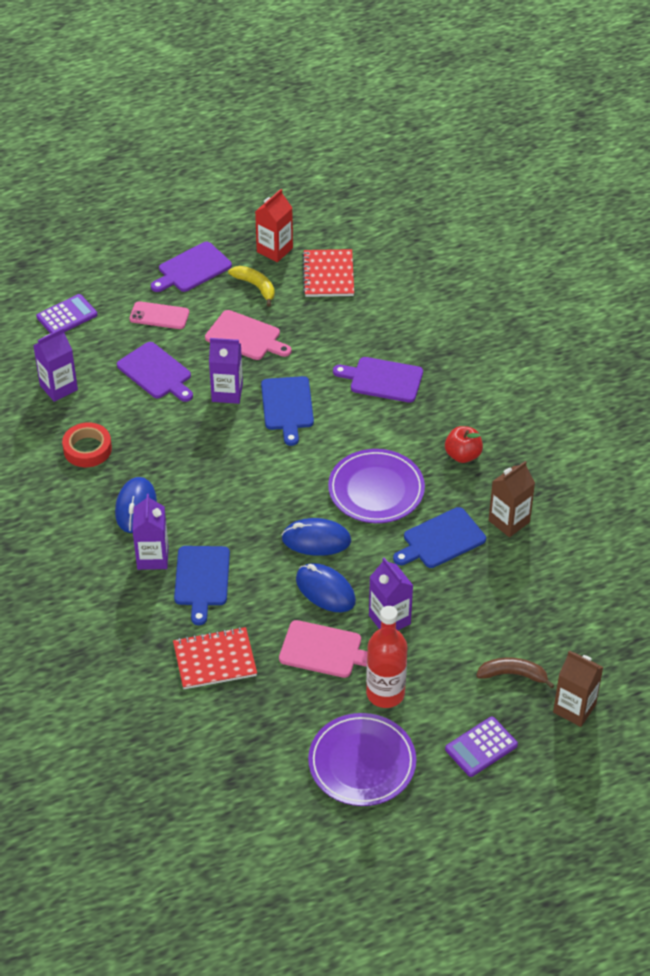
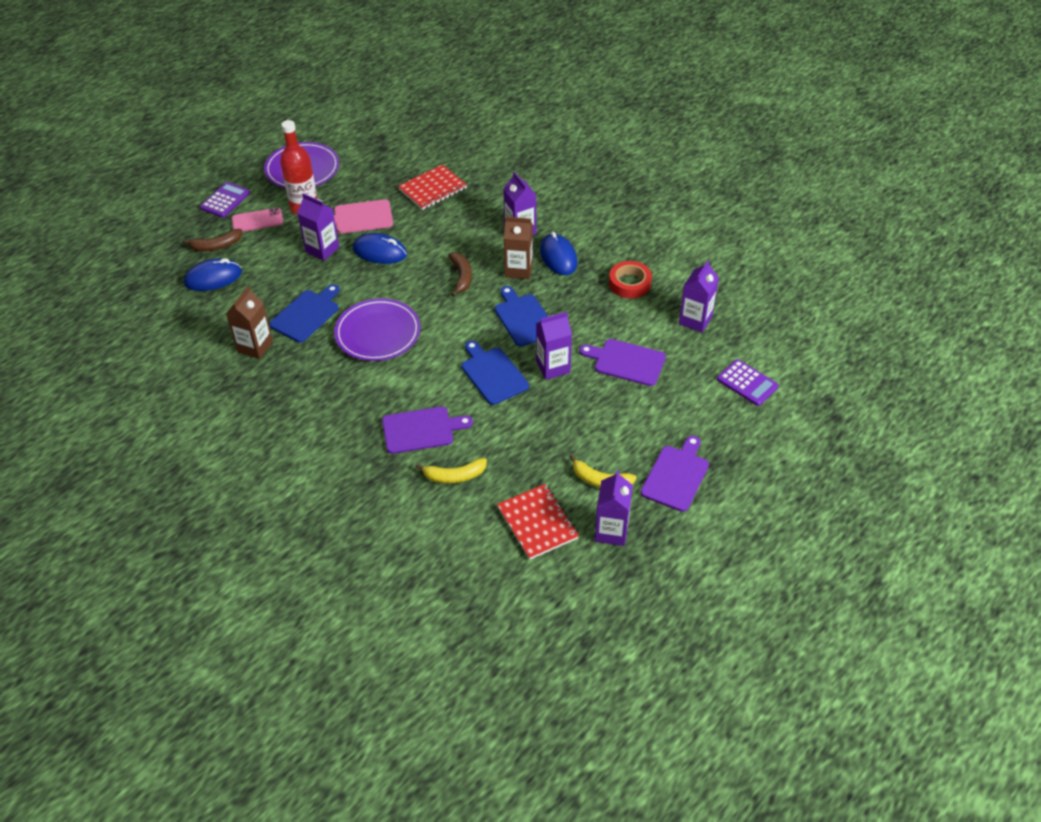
camera: 155 degrees right, 0 degrees up
purple calculator [36,294,98,334] -> purple calculator turned 75 degrees counterclockwise [717,359,779,406]
pink phone [130,301,189,329] -> pink phone moved to [232,208,283,232]
blue cutting board [174,546,230,625] -> blue cutting board moved to [495,286,548,346]
pink cutting board [205,310,292,360] -> none
red carton [255,189,293,262] -> purple carton [595,470,633,546]
blue mouse [281,518,351,556] -> blue mouse moved to [184,258,242,291]
red apple [445,426,483,463] -> none
brown carton [553,651,603,727] -> brown carton moved to [504,217,533,279]
none -> yellow banana [416,458,487,484]
none -> brown banana [448,252,472,297]

